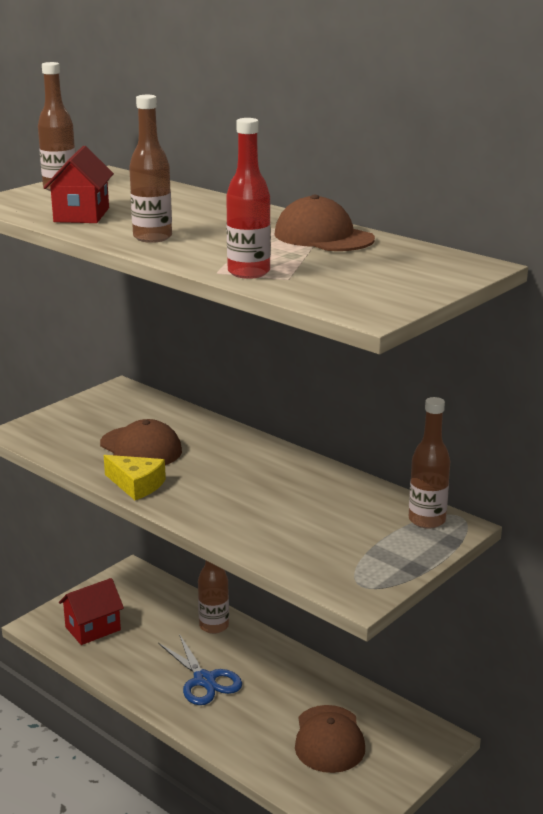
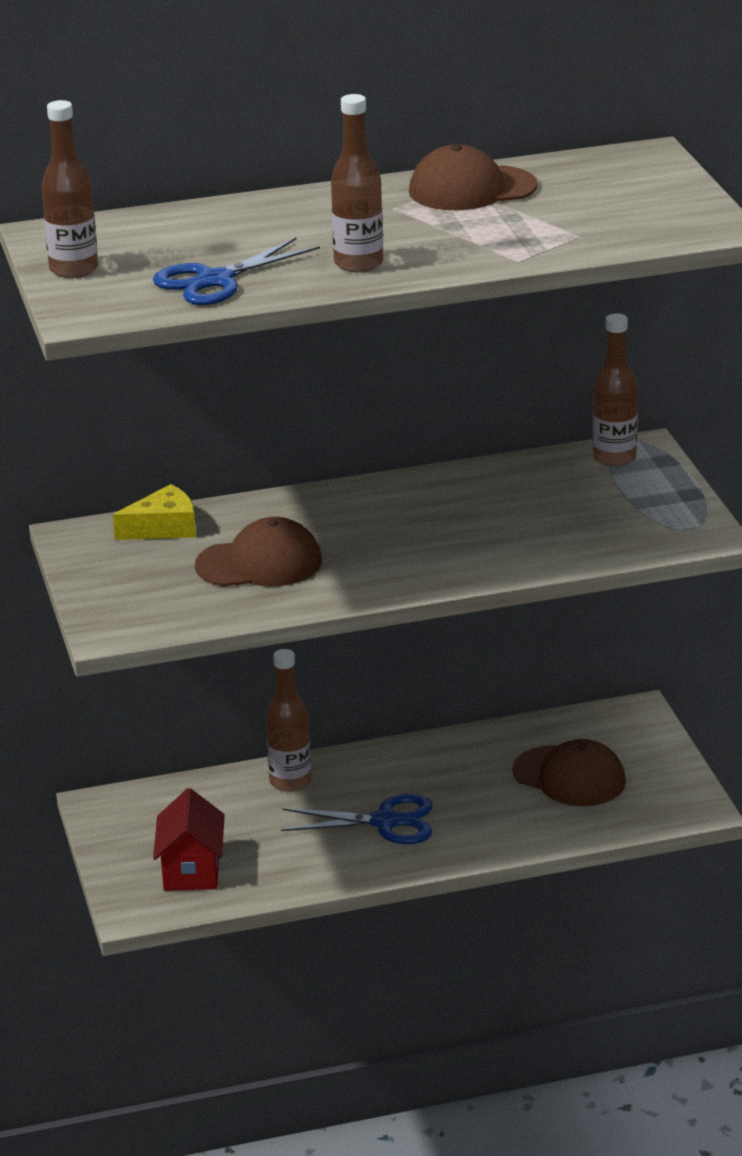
camera: 55 degrees left, 5 degrees up
red house [43,146,114,223] -> blue scissors [153,238,320,305]
yellow cheese [104,455,166,500] -> yellow cheese moved to [113,484,196,540]
red bottle [226,118,271,279] -> none

